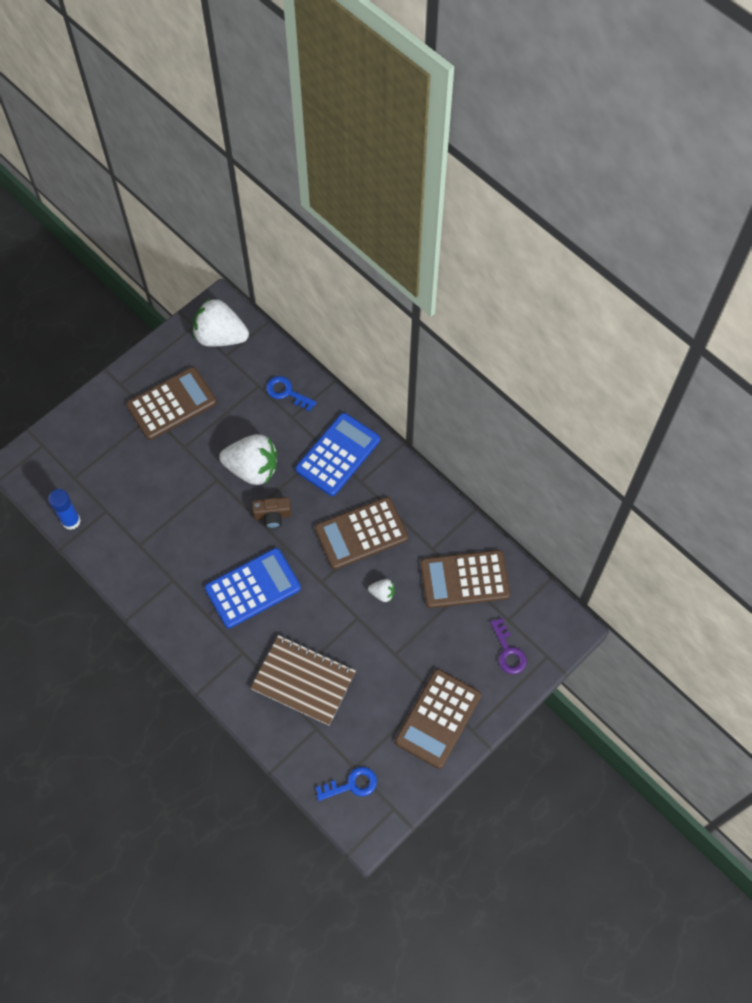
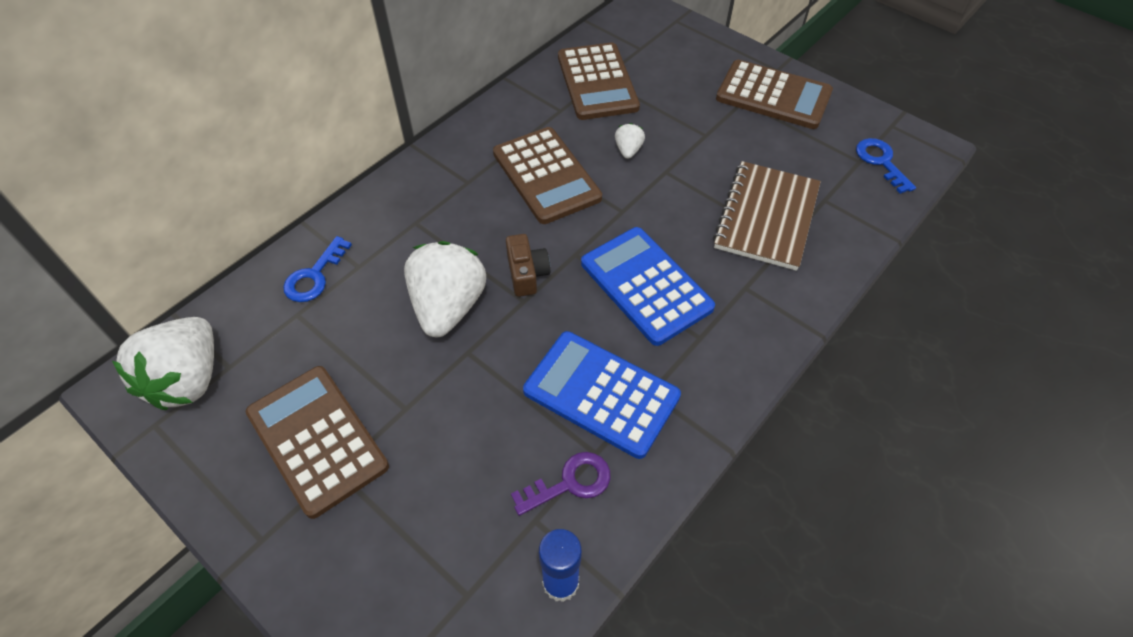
camera: 95 degrees left, 10 degrees down
blue calculator [295,413,380,496] -> blue calculator moved to [523,331,681,459]
purple key [490,618,527,674] -> purple key moved to [511,452,611,516]

